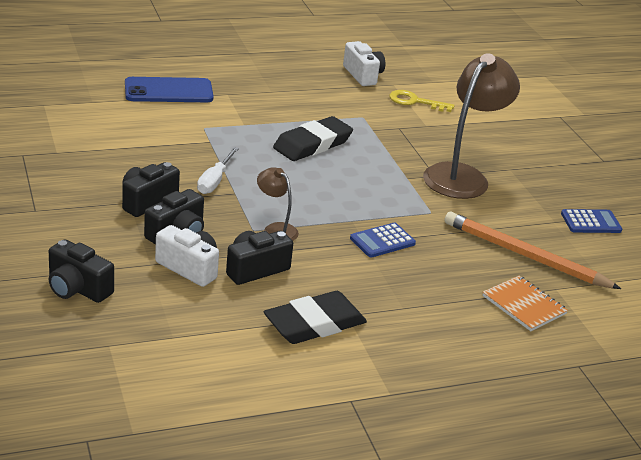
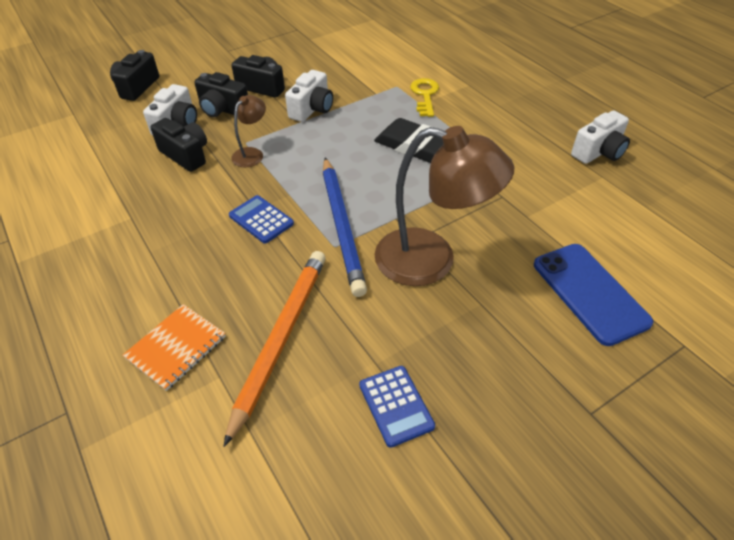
camera: 80 degrees right, 15 degrees up
blue phone [125,77,214,102] -> blue phone moved to [534,244,653,346]
white screwdriver [197,147,239,194] -> white camera [285,70,333,122]
black eraser [264,291,367,344] -> none
yellow key [389,90,455,112] -> yellow key moved to [410,78,439,117]
none -> blue pencil [323,157,367,297]

